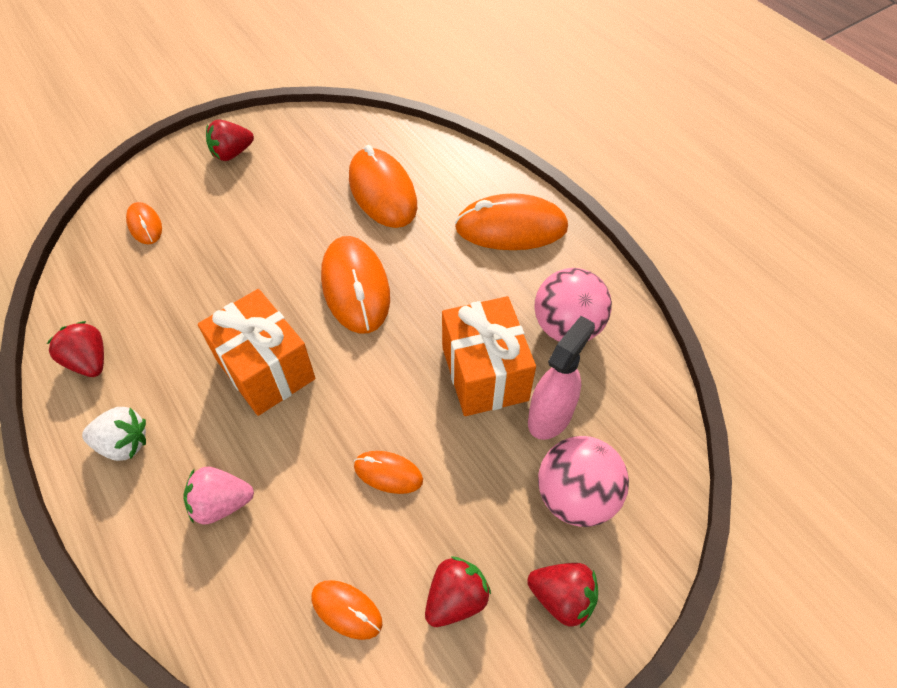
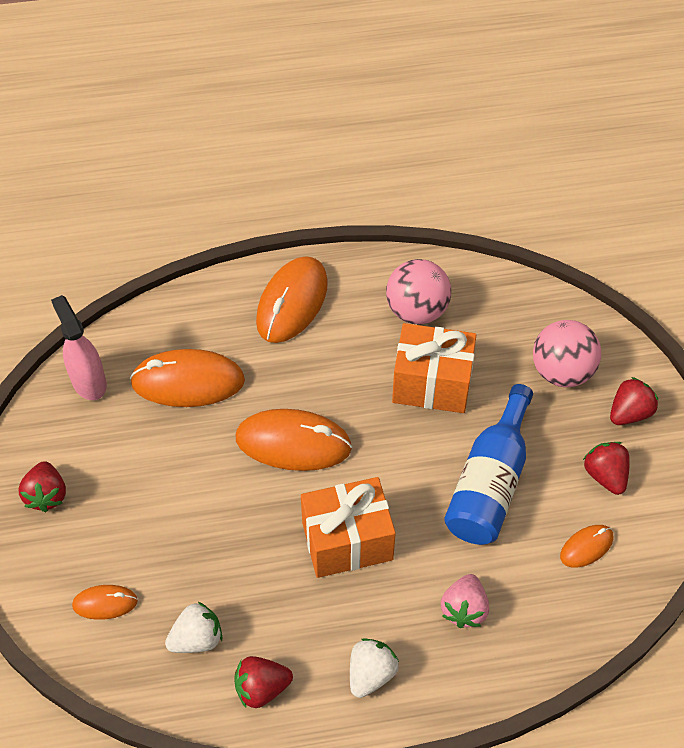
camera: 65 degrees left, 0 degrees up
orange mouse [354,451,423,494] -> blue bottle [444,384,533,545]
pink spray bottle [528,316,595,440] -> pink spray bottle moved to [51,295,107,400]
none -> white strawberry [165,602,222,653]

